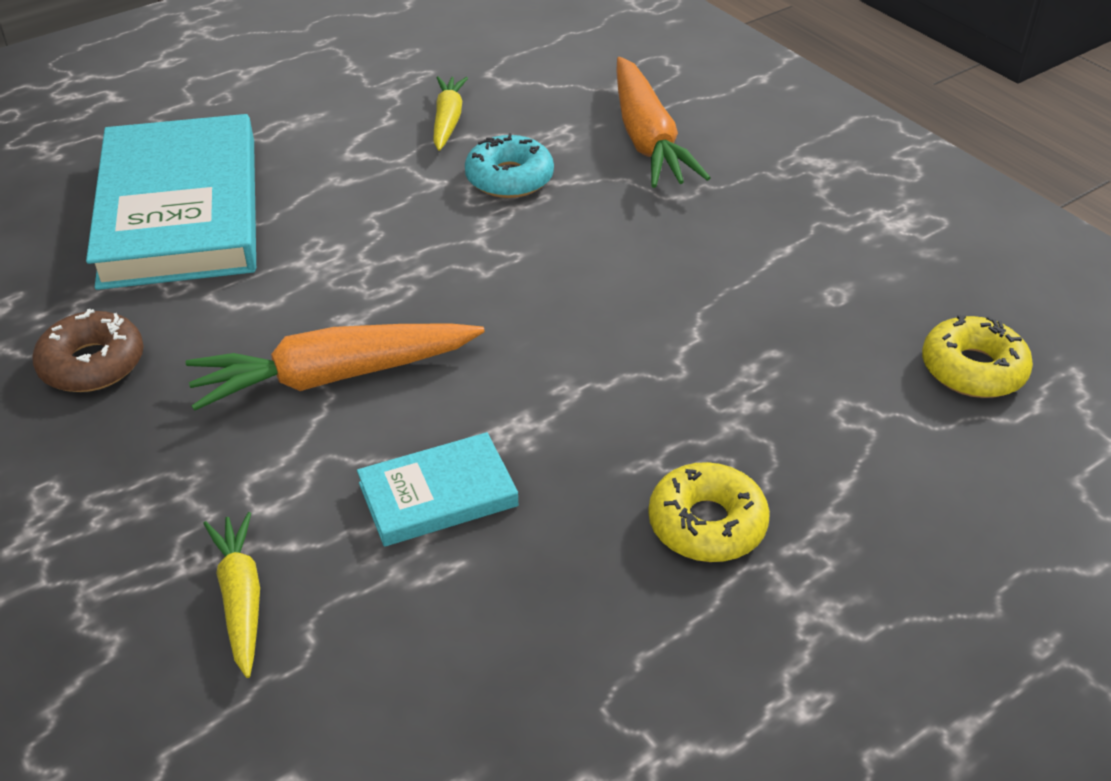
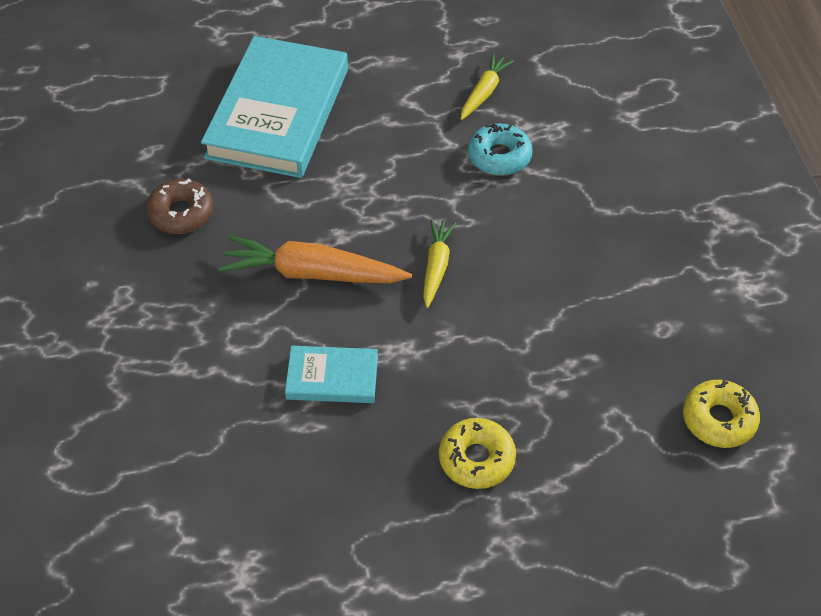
camera: 25 degrees right, 10 degrees up
yellow carrot [203,512,260,678] -> yellow carrot moved to [423,219,456,308]
orange carrot [616,57,710,188] -> none

